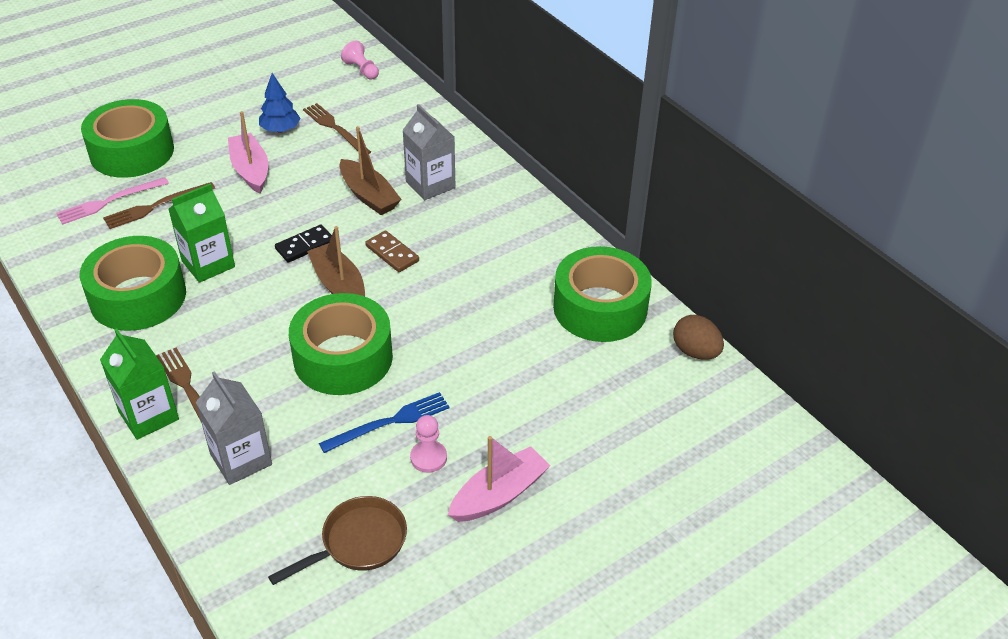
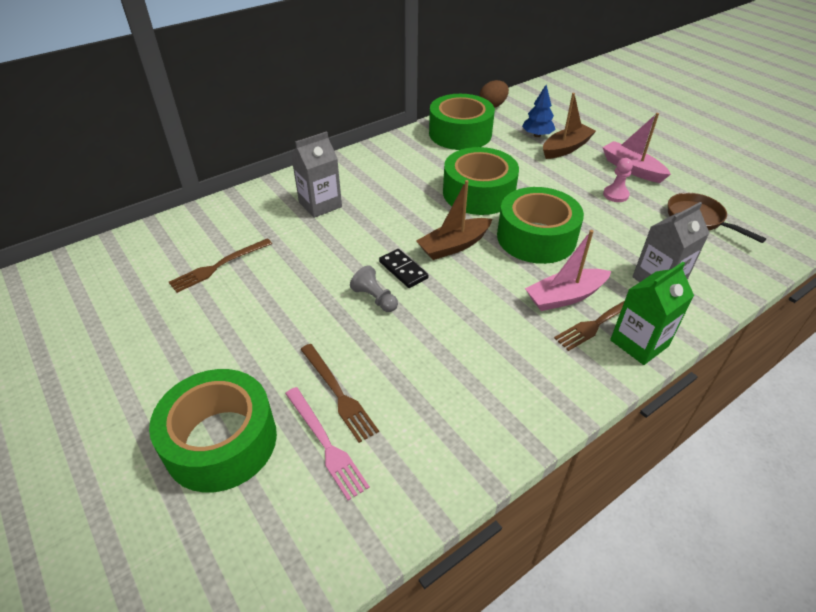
camera: 90 degrees left, 0 degrees up
green tape [80,236,186,331] -> green tape moved to [443,147,519,215]
green carton [168,183,235,283] -> none
pink boat [228,111,268,193] -> pink boat moved to [525,230,611,311]
blue tree [259,73,301,133] -> blue tree moved to [522,85,556,137]
blue fork [319,392,450,453] -> none
brown boat [339,126,401,215] -> brown boat moved to [543,93,596,159]
pink pawn [341,41,379,79] -> none
brown domino [365,231,419,272] -> none
none -> grey pawn [350,265,398,312]

